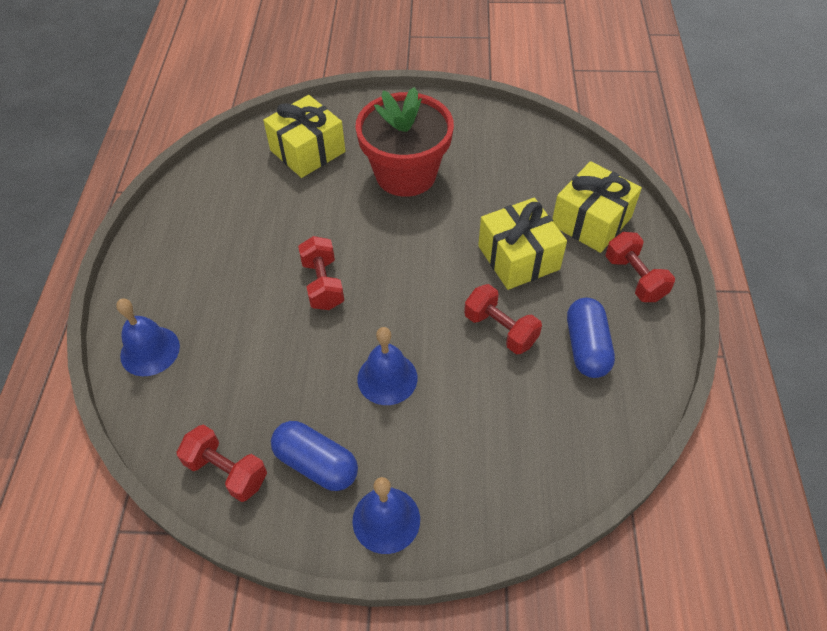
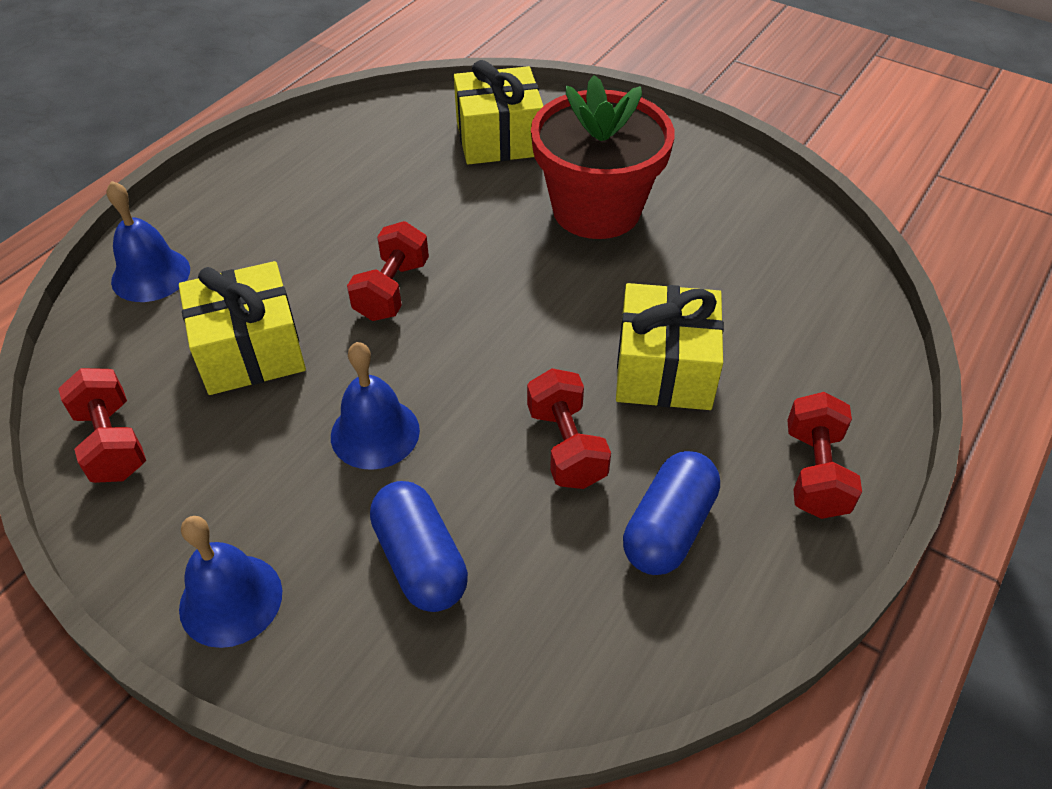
camera: 30 degrees right, 5 degrees down
blue capsule [271,421,358,491] -> blue capsule moved to [370,481,468,612]
yellow gift [552,161,642,253] -> yellow gift moved to [179,261,306,395]

